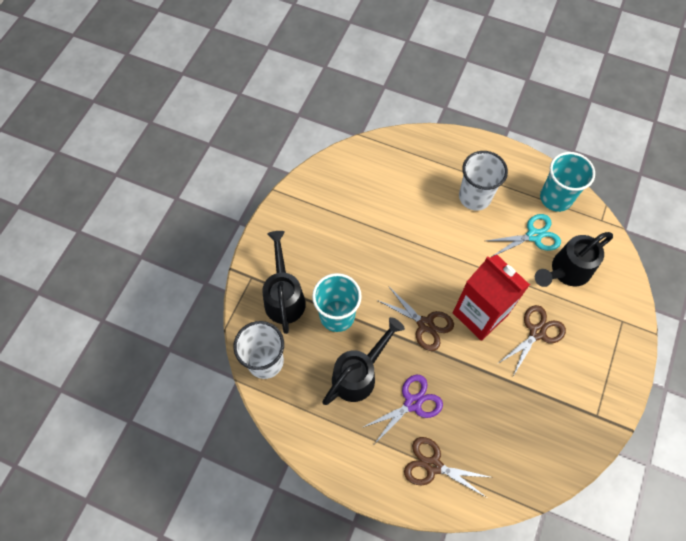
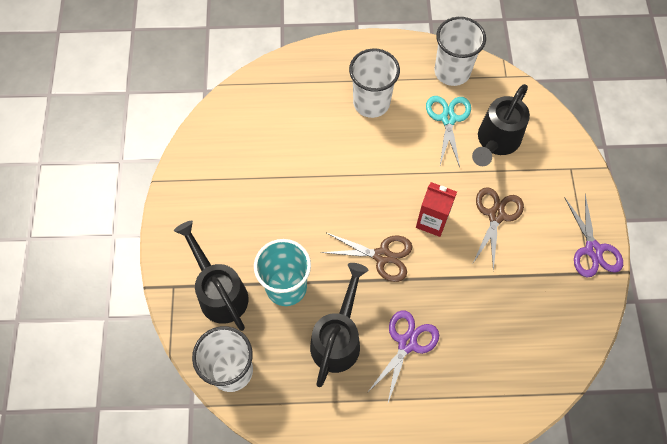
camera: 25 degrees left, 0 degrees up
brown scissors [404,437,490,498] -> none
red carton [453,254,530,341] -> red carton [416,182,457,237], size x0.59
turquoise scissors [486,214,561,256] -> turquoise scissors turned 45 degrees counterclockwise [426,96,471,167]
turquoise cup [540,152,595,212] -> white cup [435,17,486,86]
none -> purple scissors [565,194,623,278]

